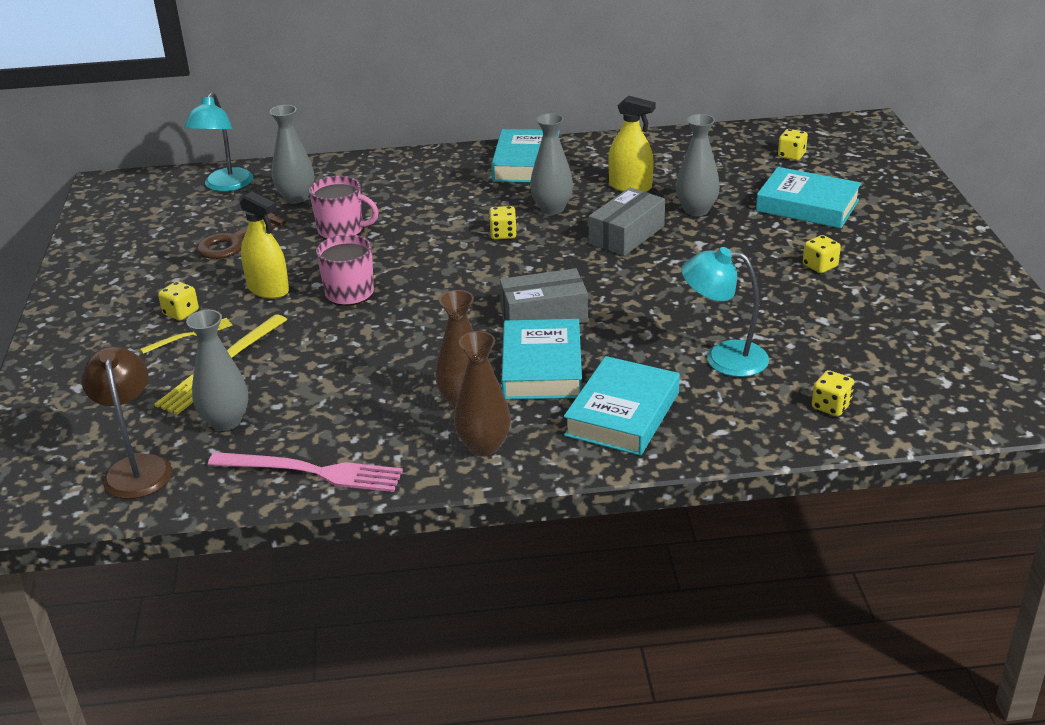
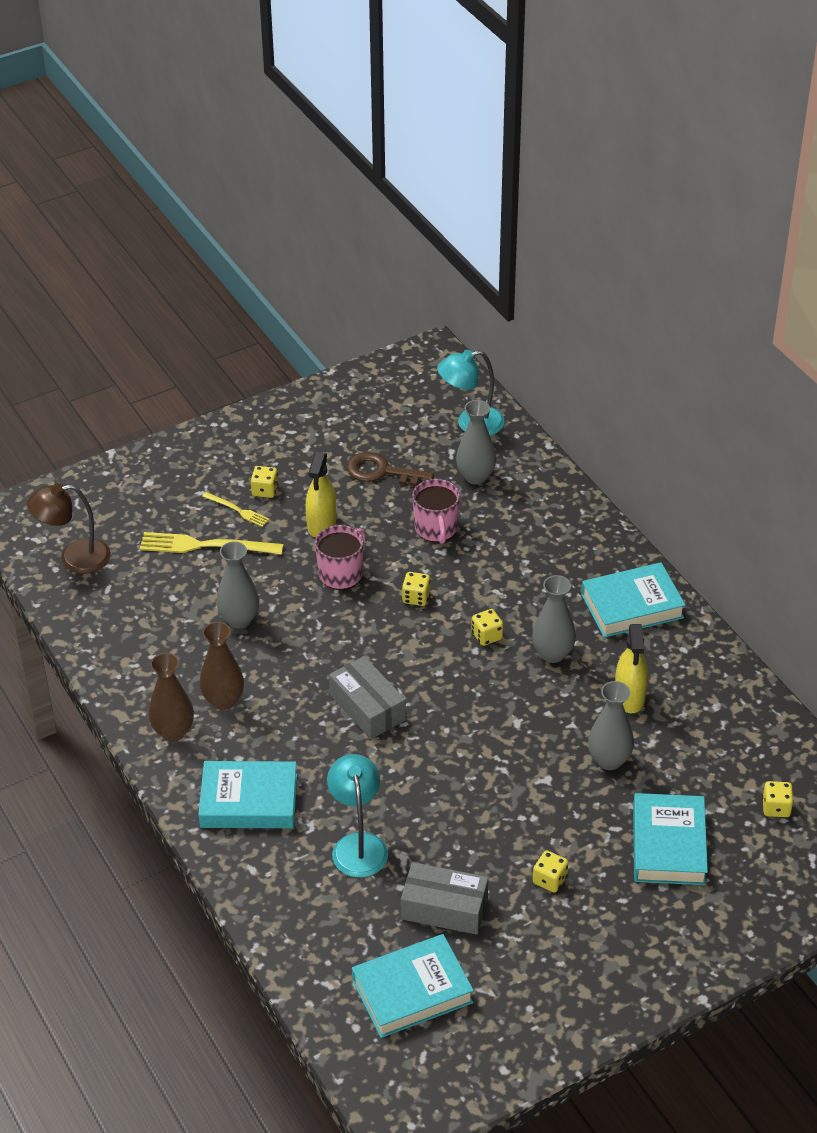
camera: 65 degrees right, 10 degrees up
brown lamp [82,346,172,499] -> brown lamp turned 150 degrees counterclockwise [27,483,111,574]
grey vase [186,310,248,431] -> grey vase moved to [216,541,259,628]
pink fork [208,452,403,492] -> none
turquoise book [501,319,582,400] -> turquoise book moved to [352,934,474,1038]
grey box [589,188,665,256] -> grey box moved to [401,862,489,935]
yellow dice [812,370,854,416] -> yellow dice moved to [402,572,431,606]

